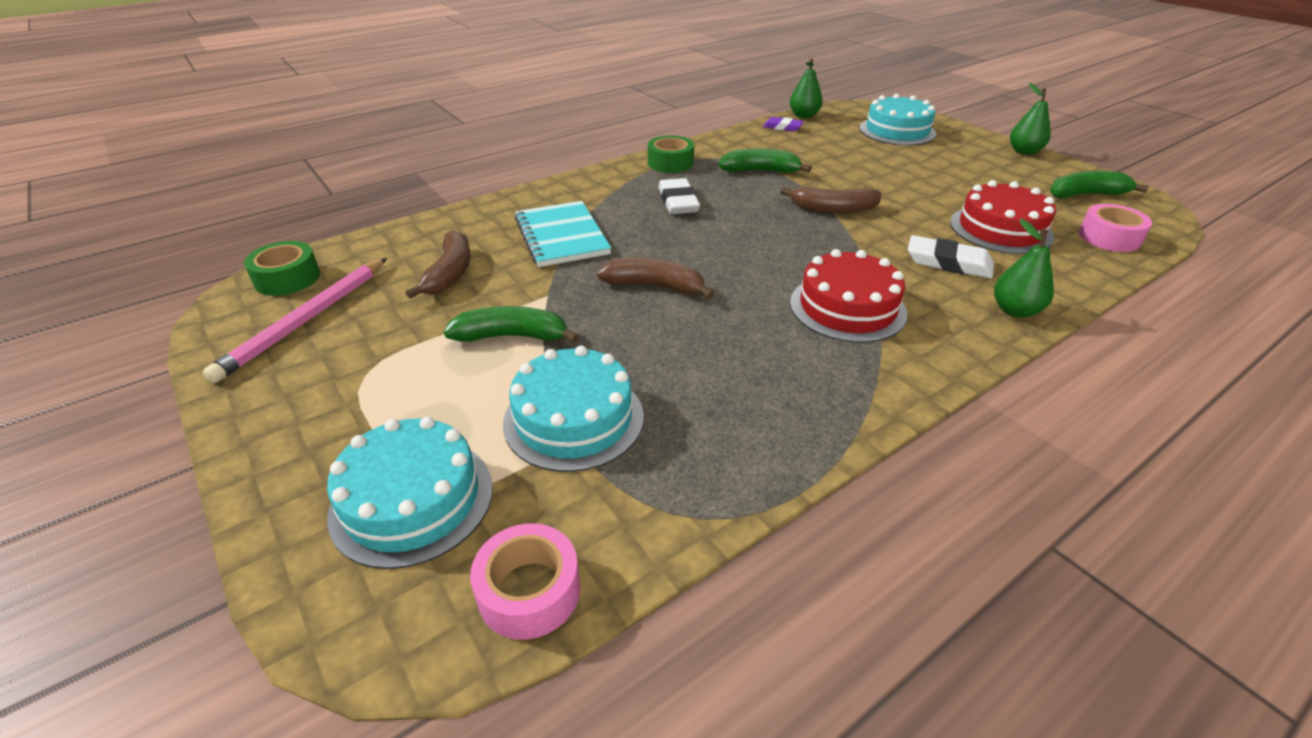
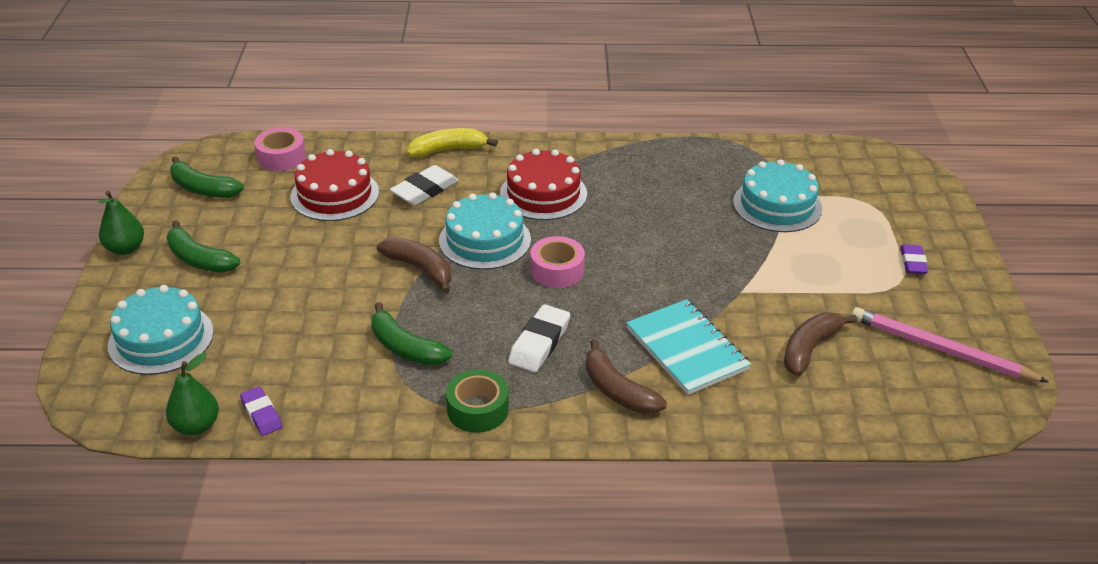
camera: 145 degrees left, 0 degrees up
pink pencil [203,258,387,383] -> pink pencil turned 120 degrees counterclockwise [851,307,1049,382]
green tape [244,241,320,296] -> none
turquoise cake [327,417,493,569] -> turquoise cake moved to [439,193,531,270]
green banana [443,306,579,343] -> green banana moved to [167,221,240,273]
pink tape [470,523,581,640] -> pink tape moved to [530,236,585,288]
turquoise notebook [515,201,611,267] -> turquoise notebook turned 45 degrees counterclockwise [626,299,751,395]
brown banana [597,257,714,299] -> brown banana moved to [586,339,667,414]
white eraser [908,235,994,279] -> white eraser turned 75 degrees clockwise [390,165,459,205]
green pear [994,219,1054,318] -> yellow banana [407,128,498,158]
none -> purple eraser [900,244,928,274]

